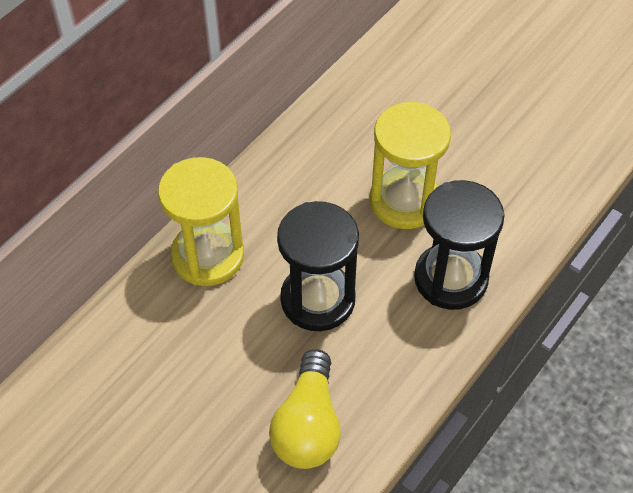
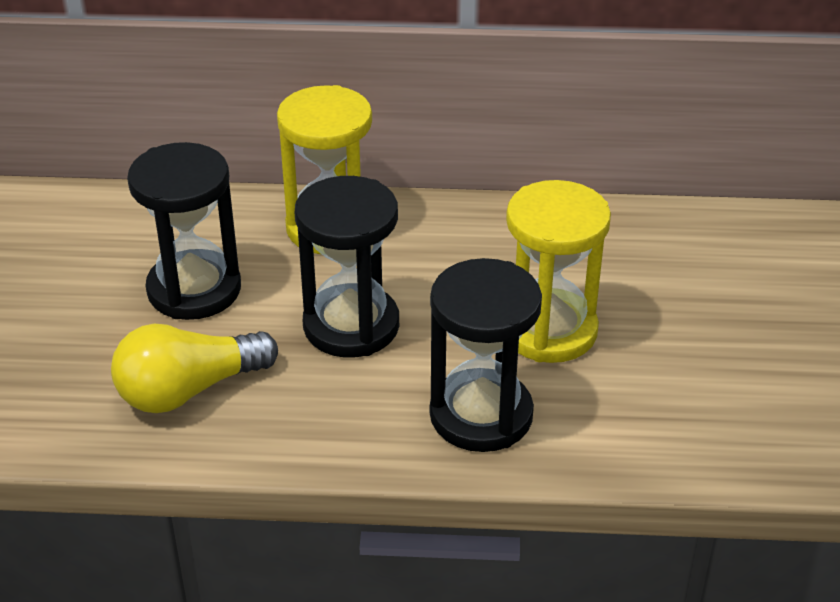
camera: 55 degrees right, 15 degrees down
none -> black hourglass [127,142,241,320]

